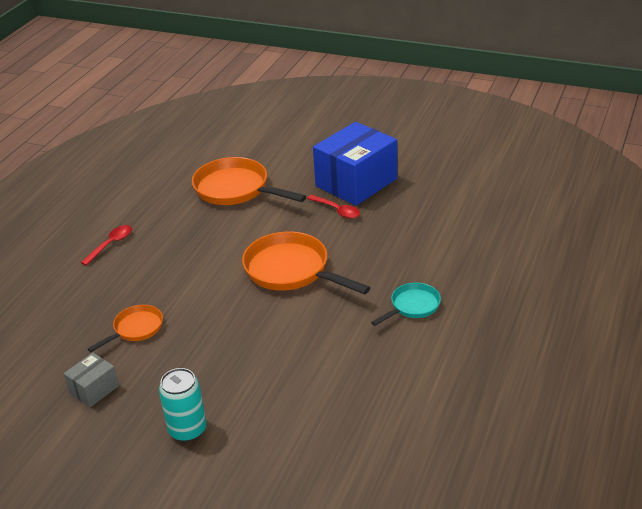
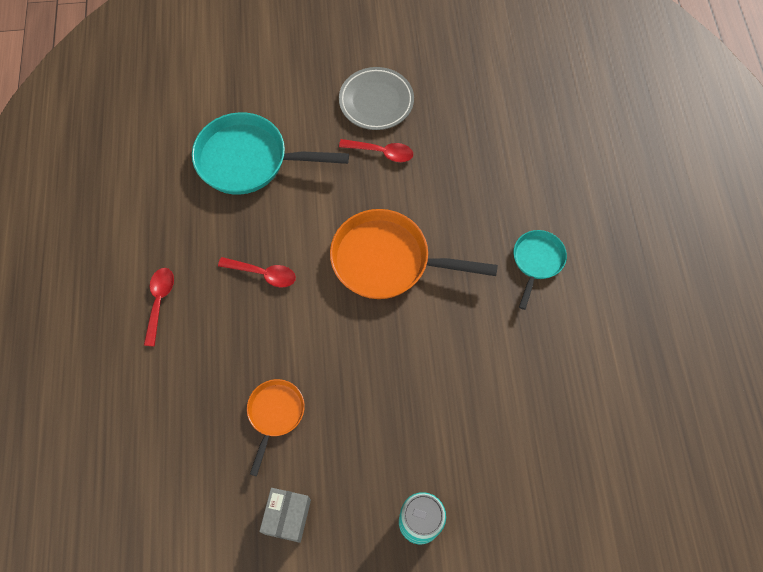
camera: 30 degrees left, 30 degrees up
orange pan [192,157,306,205] -> turquoise pan [192,112,349,195]
blue box [313,122,397,206] -> grey plate [339,67,414,130]
none -> red spoon [218,257,296,288]

